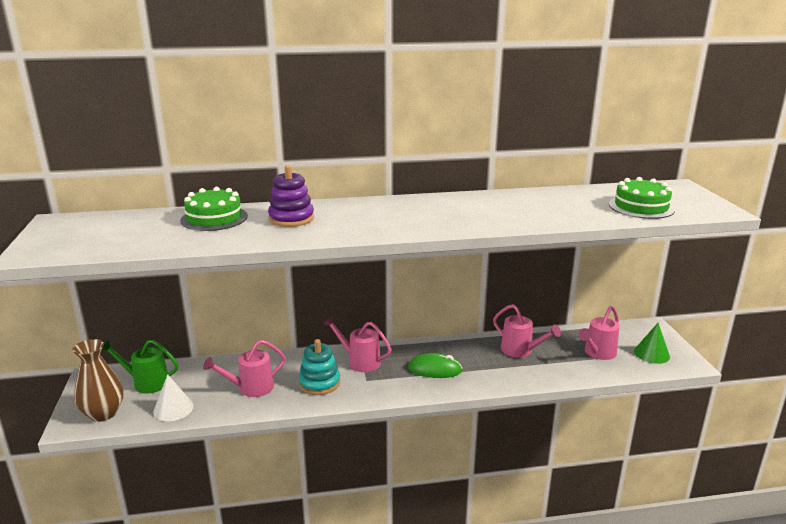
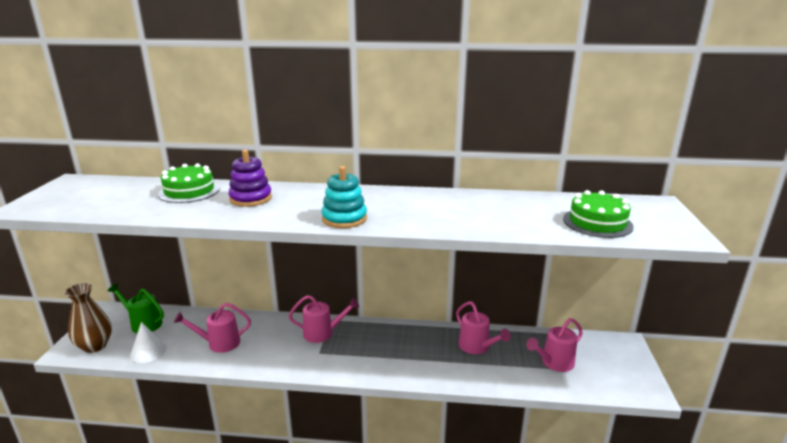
camera: 15 degrees right, 0 degrees up
turquoise stacking toy [299,339,340,395] -> turquoise stacking toy moved to [322,166,367,228]
pink watering can [324,316,392,372] -> pink watering can turned 135 degrees clockwise [289,295,359,343]
green mouse [408,353,463,378] -> none
green cone [634,323,670,364] -> none

